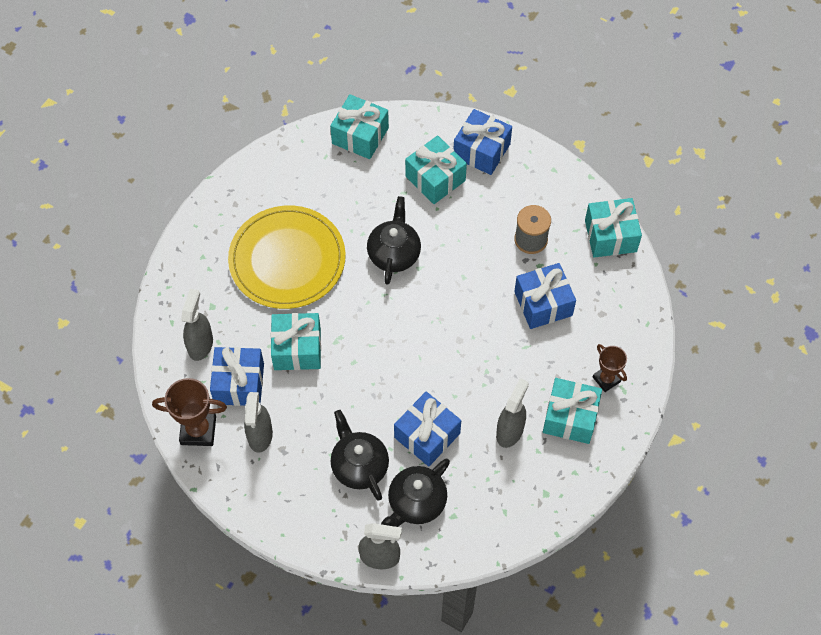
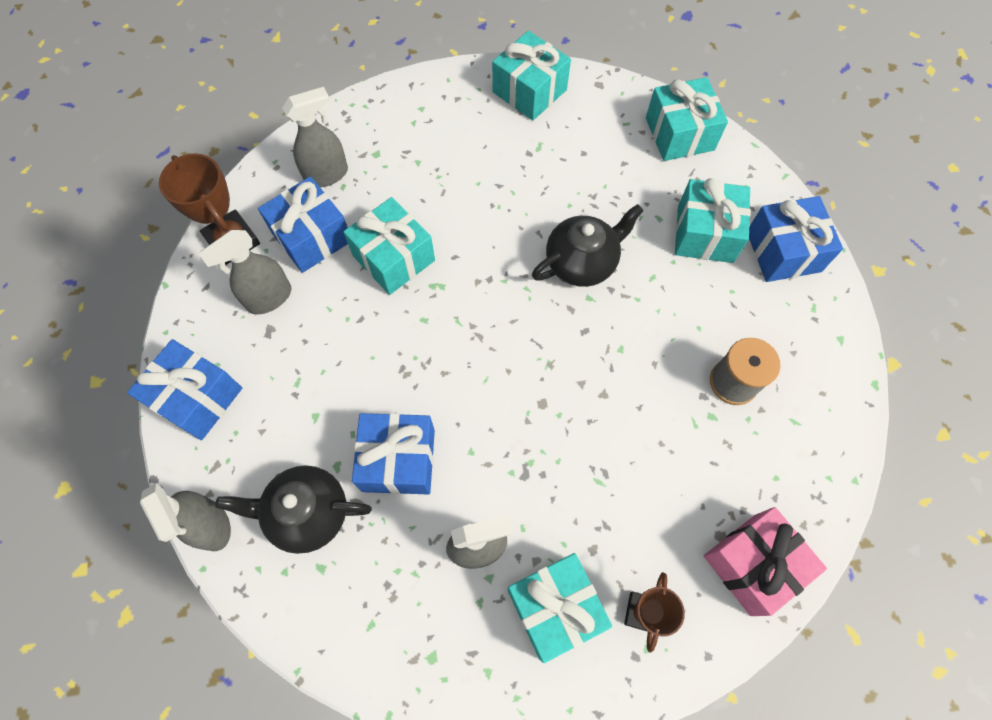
camera: 50 degrees right, 5 degrees up
yellow plate [228,205,346,309] -> none
black teapot [330,410,389,501] -> none
blue gift [514,263,576,329] -> blue gift moved to [127,339,242,440]
turquoise gift [585,198,642,258] -> turquoise gift moved to [492,31,571,120]
none -> pink gift [704,507,827,616]

